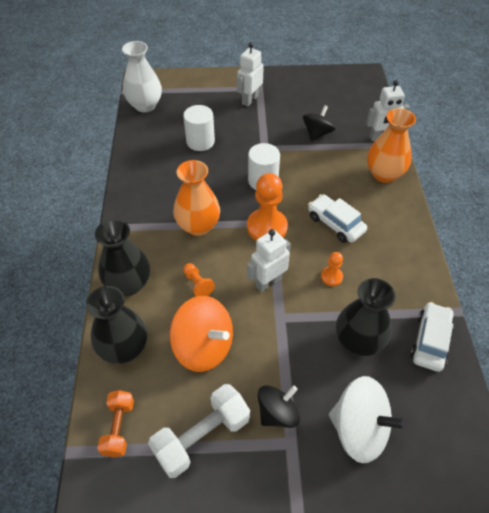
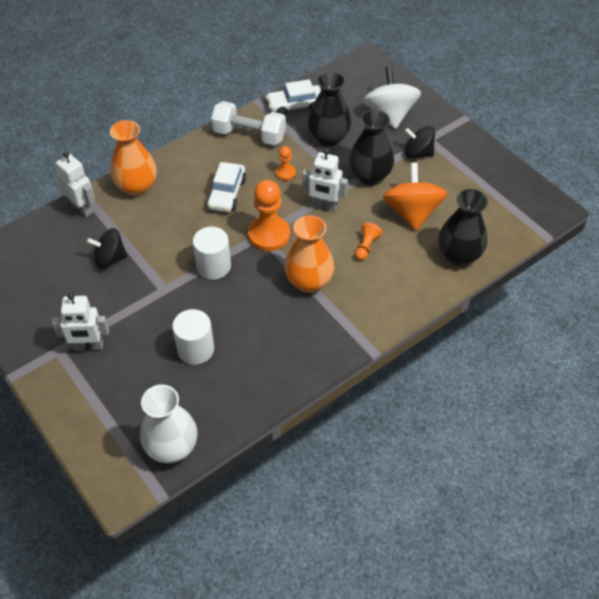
camera: 125 degrees left, 0 degrees up
black vase [95,219,150,296] -> black vase moved to [349,109,394,185]
orange dumbbell [97,390,134,457] -> none
white dumbbell [148,384,250,478] -> white dumbbell moved to [211,101,286,145]

